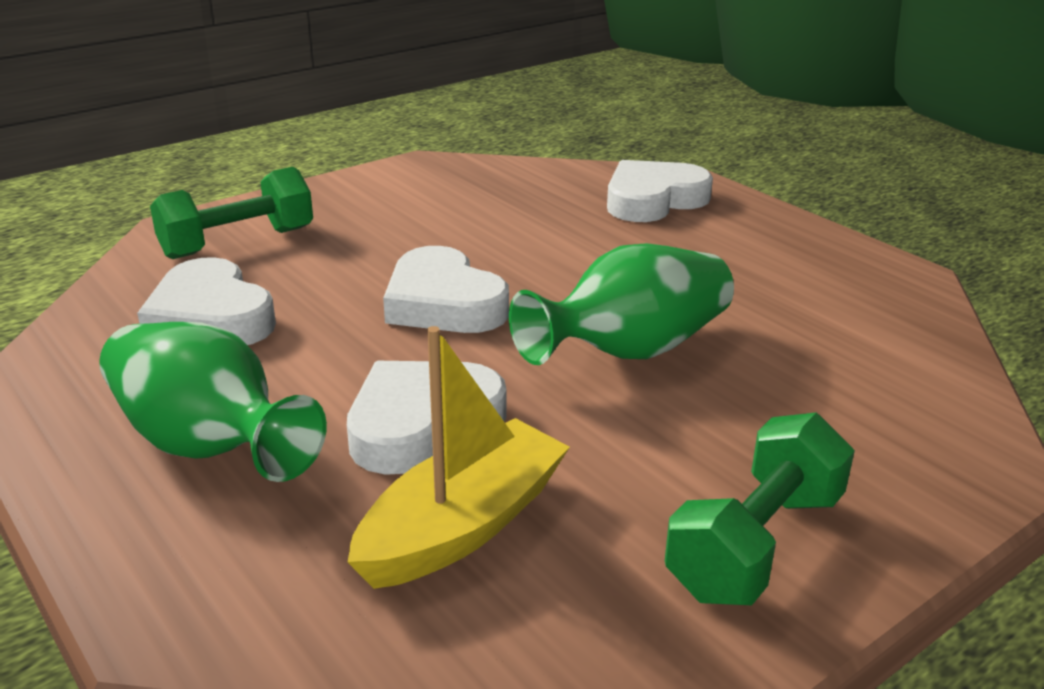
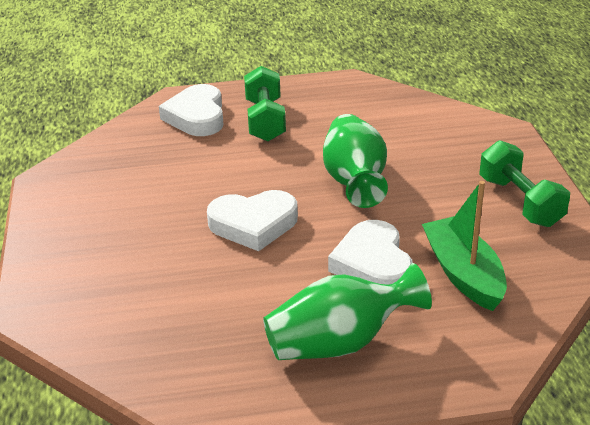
camera: 60 degrees left, 5 degrees up
white heart [137,257,276,345] -> none
green dumbbell [150,167,313,259] -> green dumbbell moved to [244,66,286,142]
yellow boat [347,326,570,589] -> green boat [422,181,507,311]

